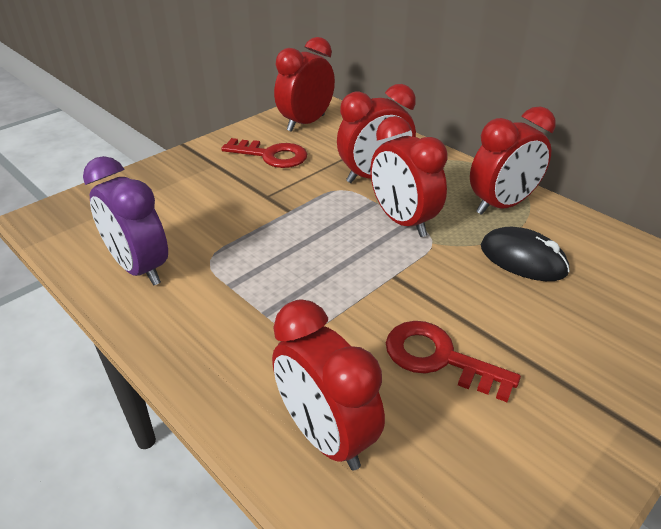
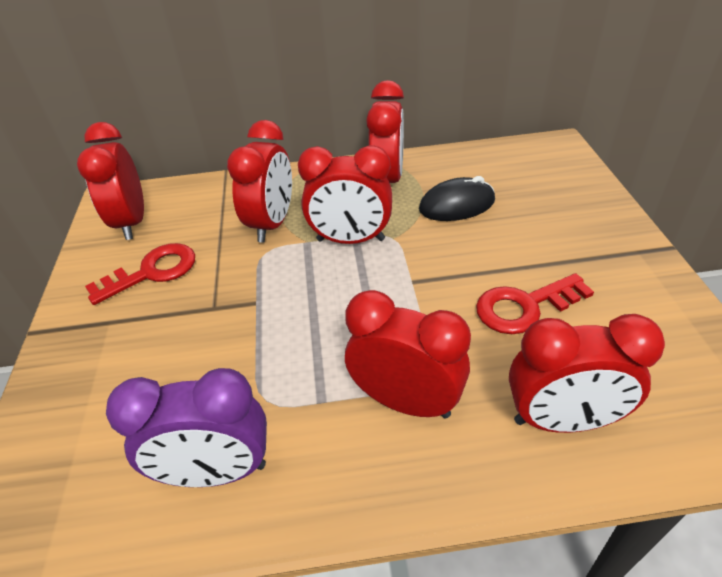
camera: 50 degrees left, 5 degrees up
none -> red clock [345,290,471,418]

